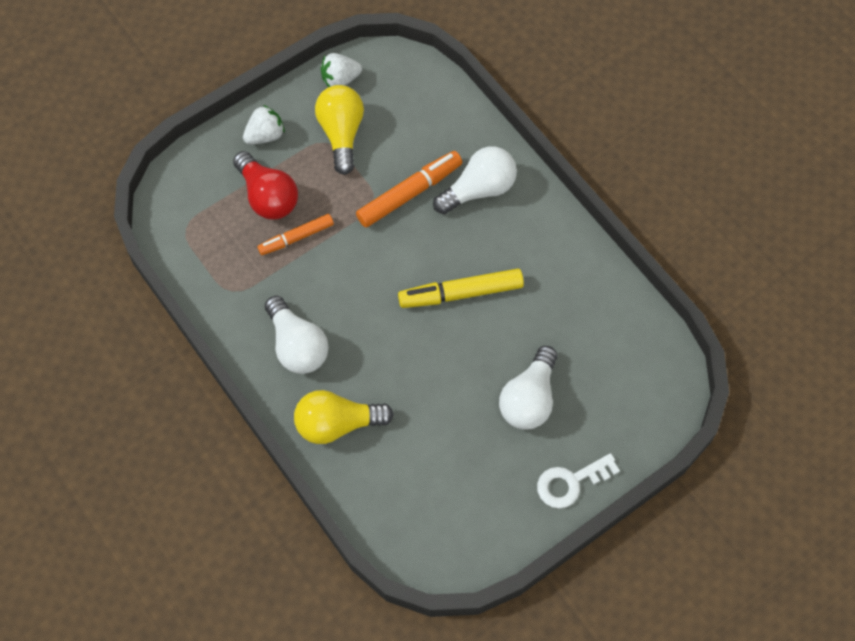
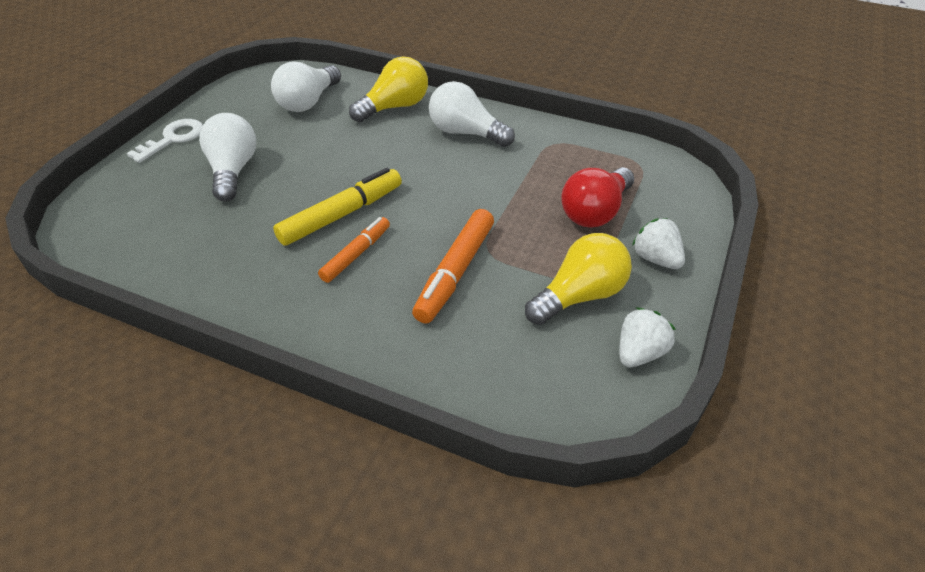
camera: 150 degrees right, 20 degrees down
red light bulb [233,151,298,220] -> red light bulb turned 75 degrees counterclockwise [561,167,634,227]
white strawberry [243,105,285,144] -> white strawberry turned 120 degrees clockwise [632,218,685,269]
orange marker [258,214,334,255] -> orange marker moved to [318,217,390,283]
yellow light bulb [315,85,364,175] -> yellow light bulb turned 90 degrees counterclockwise [525,233,632,325]
white light bulb [433,146,517,214] -> white light bulb moved to [271,61,341,112]

